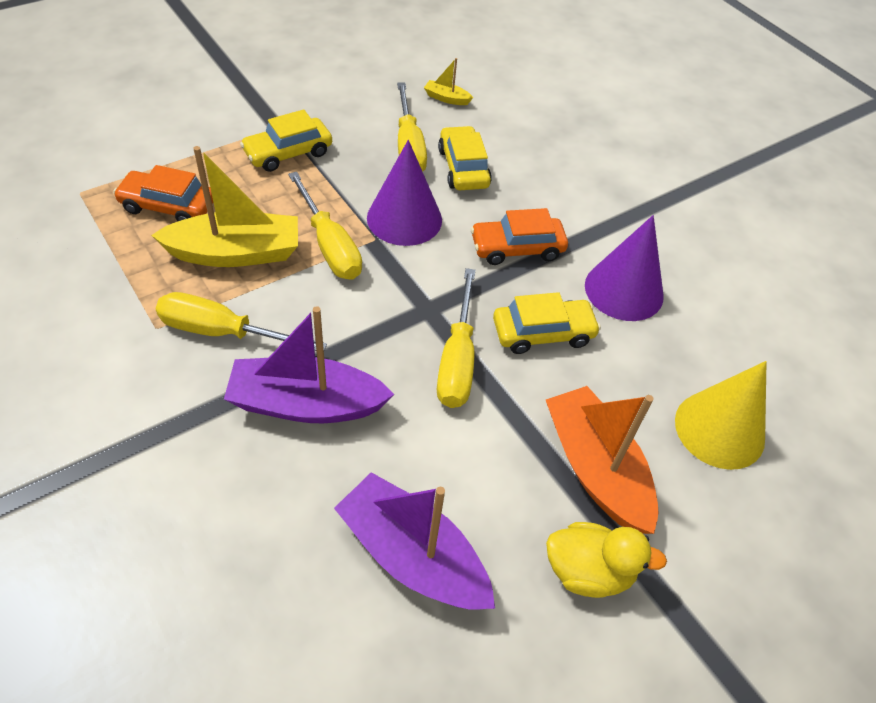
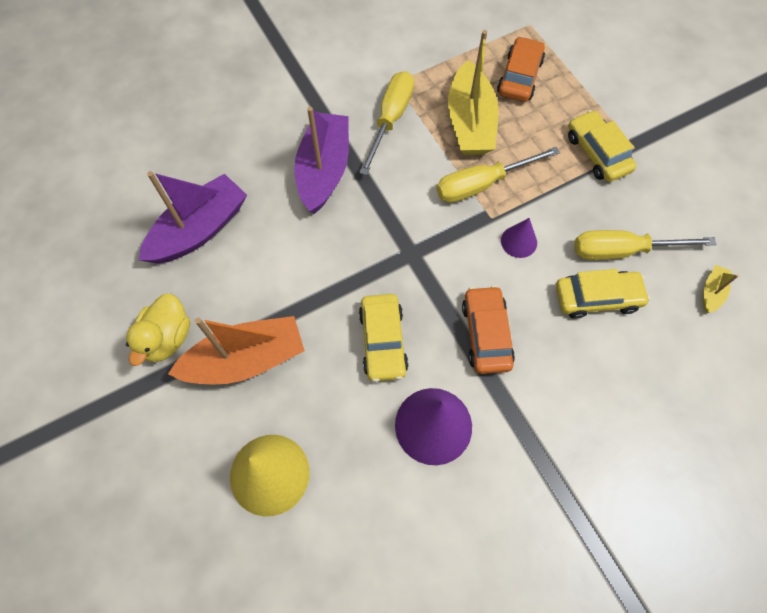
camera: 100 degrees right, 15 degrees up
purple cone [367,140,442,246] -> purple cone [501,218,537,258], size x0.53
yellow screwdriver [437,268,475,408] -> none

